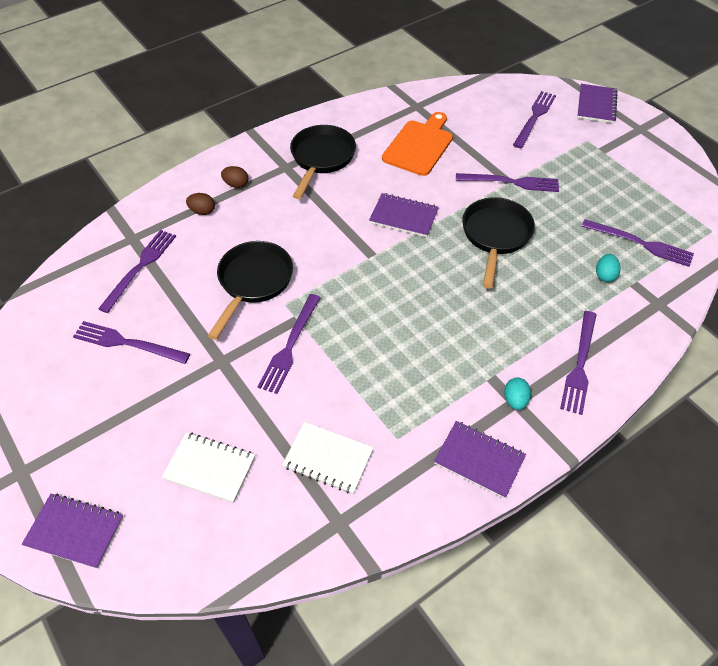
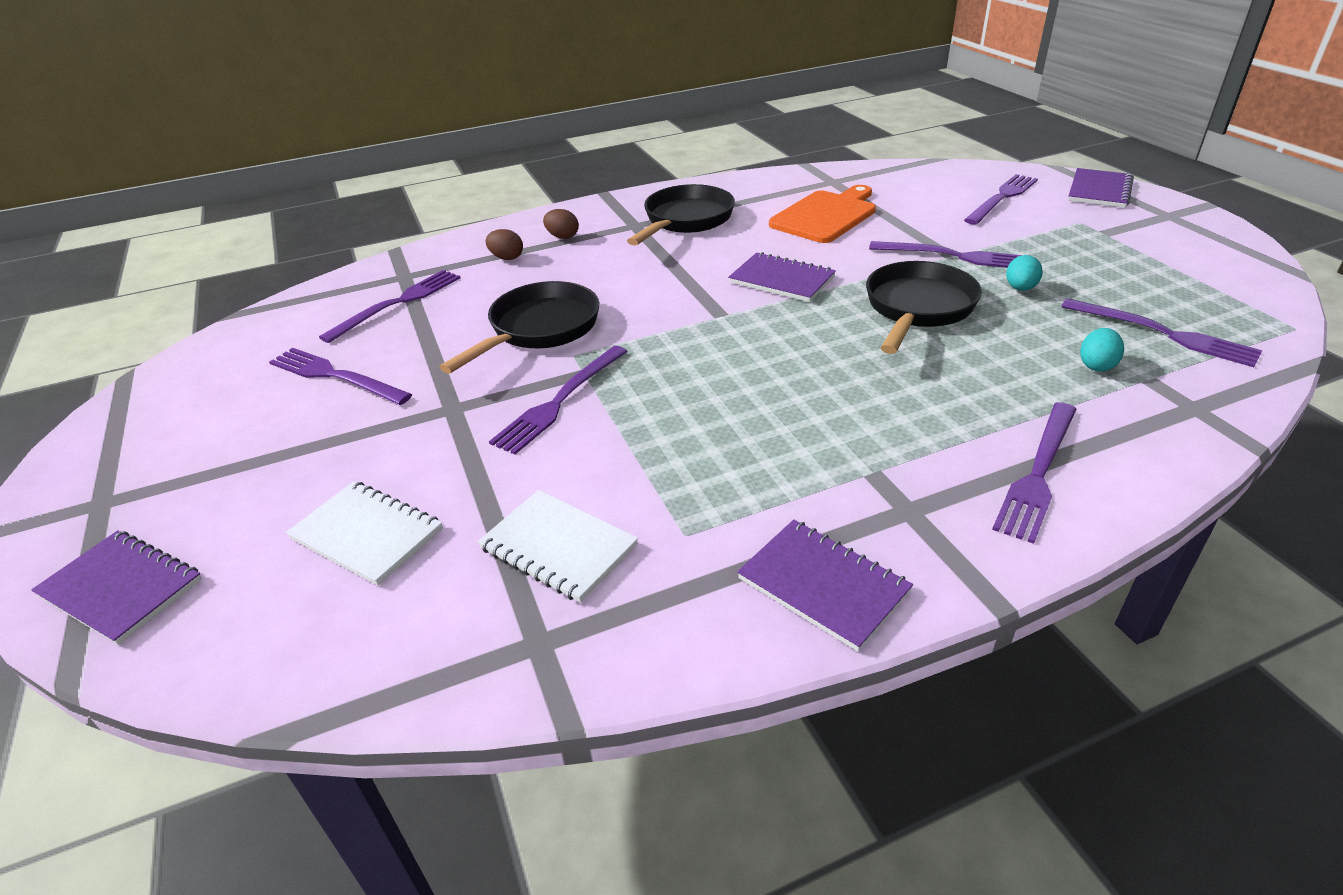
camera: 15 degrees right, 15 degrees down
turquoise egg [504,378,531,410] -> turquoise egg moved to [1006,255,1043,291]

